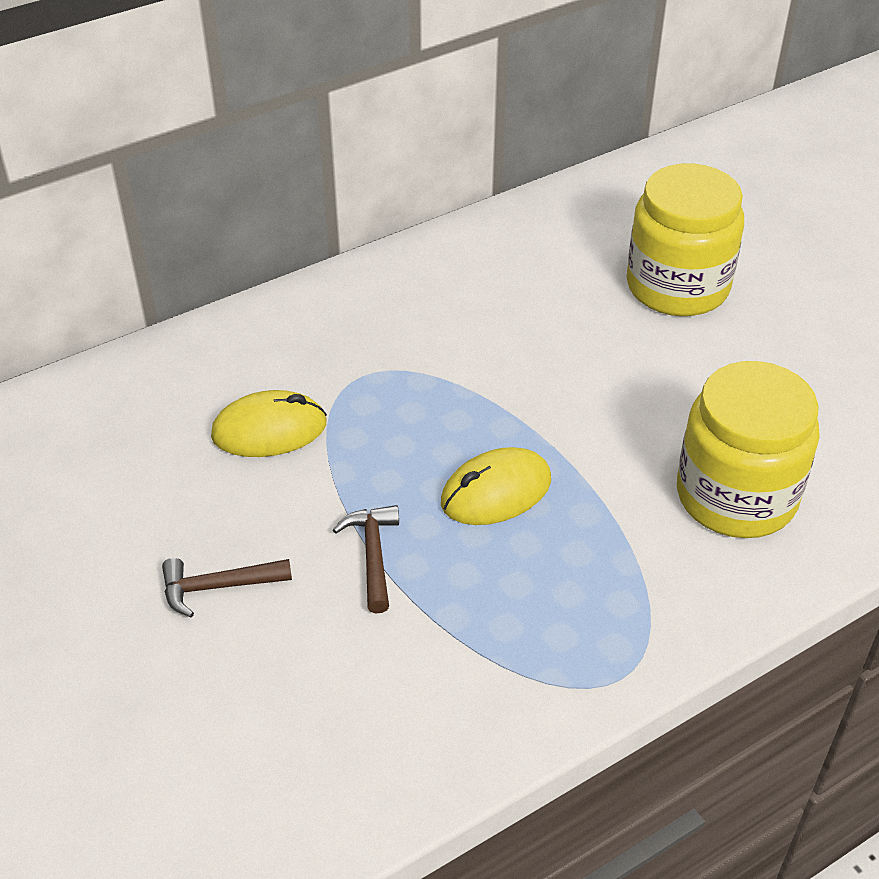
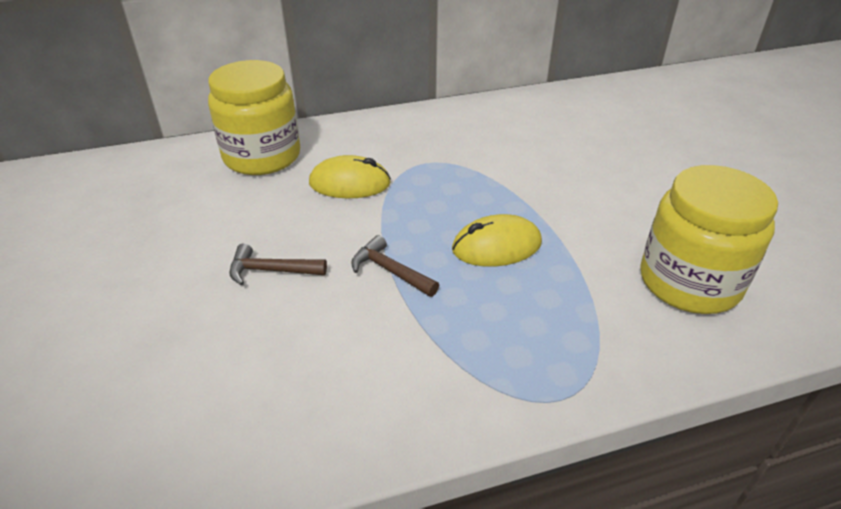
camera: 15 degrees right, 5 degrees down
brown hammer [333,505,399,614] -> brown hammer turned 60 degrees counterclockwise [351,235,439,297]
yellow jar [627,164,744,316] -> yellow jar moved to [208,60,300,175]

